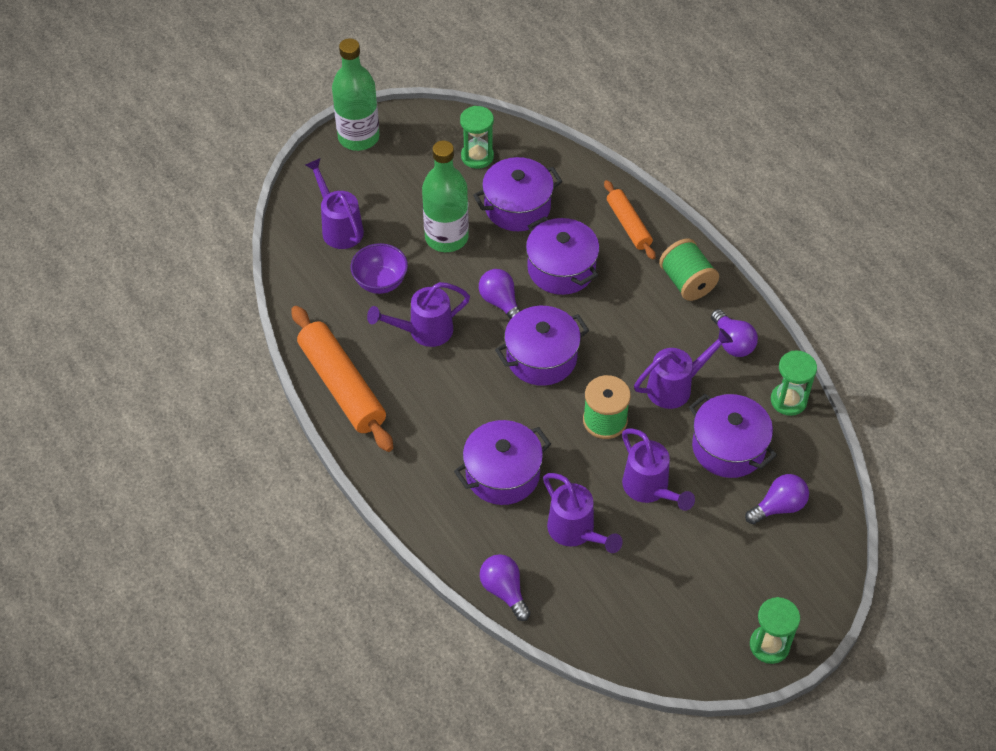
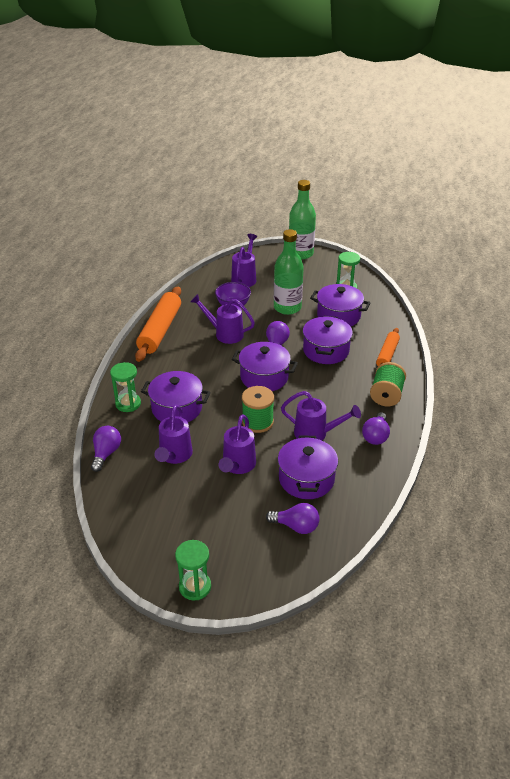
camera: 45 degrees right, 15 degrees down
green hourglass [771,350,817,416] -> green hourglass moved to [110,362,141,412]

